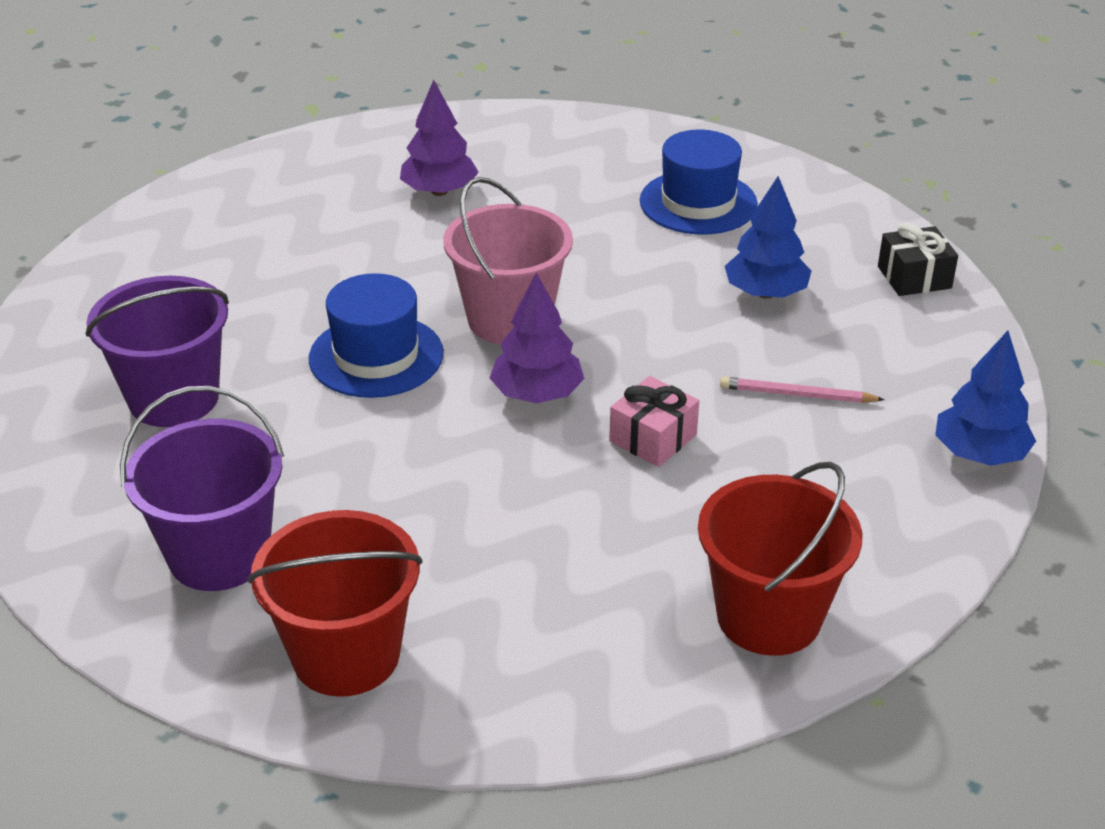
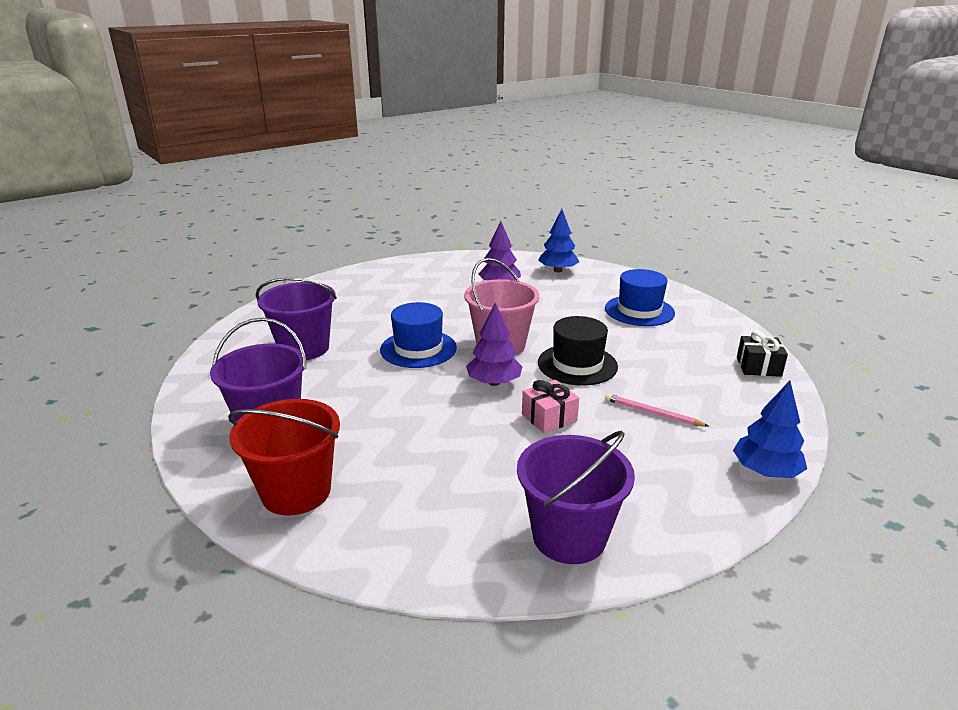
camera: 20 degrees right, 10 degrees down
red bucket [698,462,862,656] -> purple bucket [517,431,635,564]
blue tree [725,176,812,299] -> blue tree moved to [538,209,579,273]
none -> black hat [538,316,618,386]

